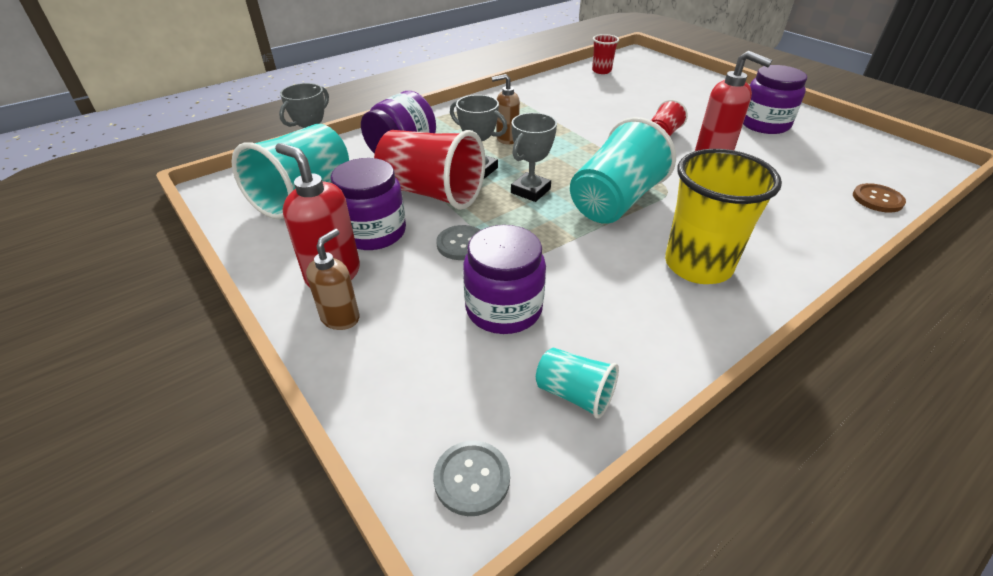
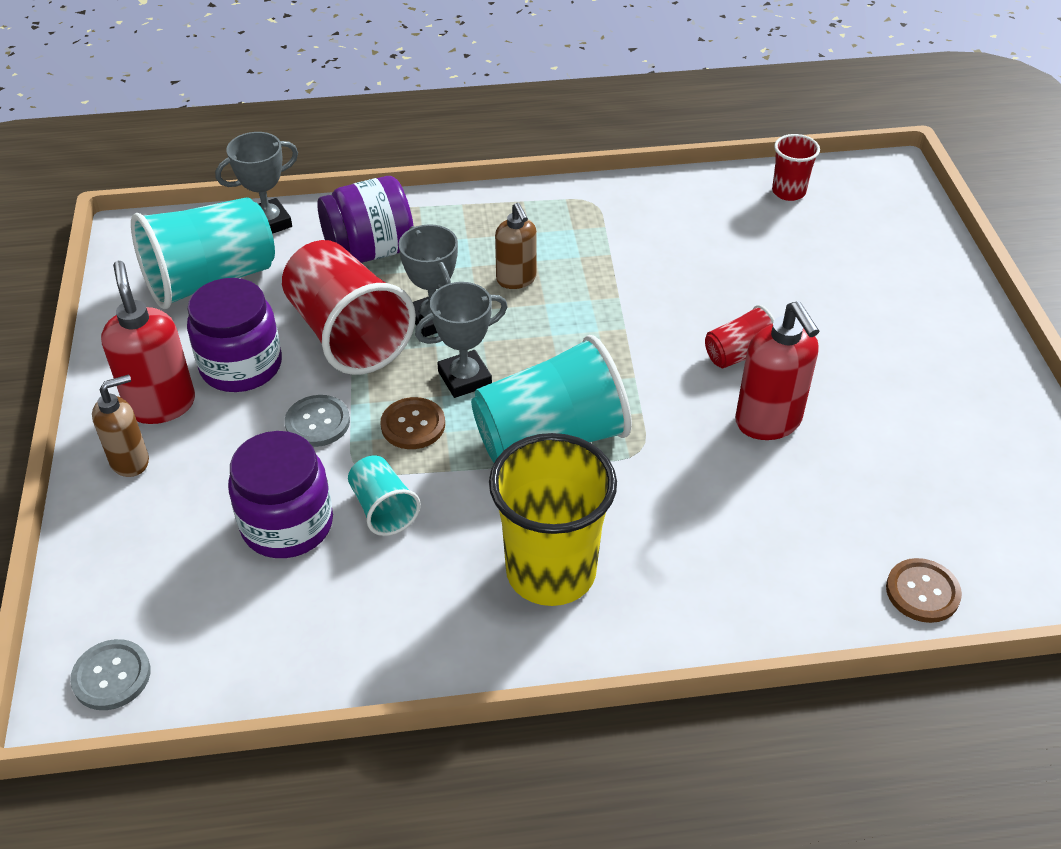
camera: 30 degrees right, 5 degrees up
brown soap dispenser [492,74,520,145] -> brown soap dispenser turned 135 degrees counterclockwise [495,203,537,289]
turquoise cup [536,348,619,419] -> turquoise cup moved to [348,456,421,536]
purple jar [743,65,807,134] -> none
none -> brown button [380,397,445,449]

